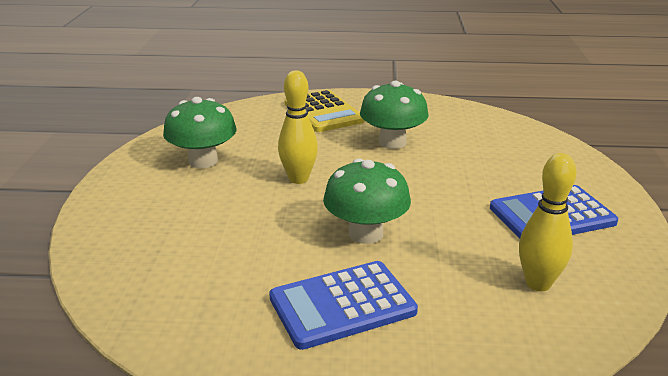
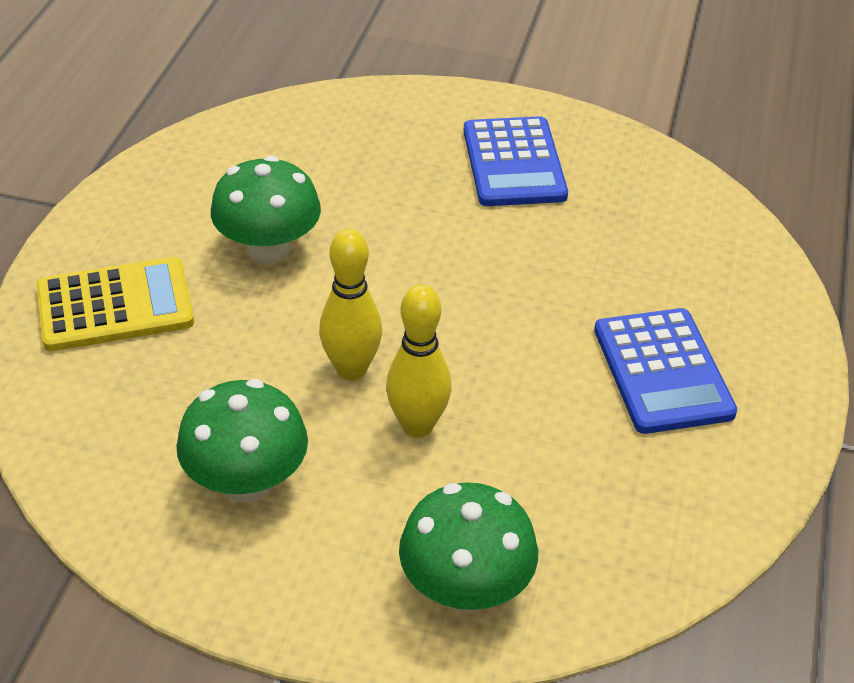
camera: 80 degrees left, 15 degrees up
green mushroom [323,159,411,244] -> green mushroom moved to [399,482,538,612]
yellow bowling pin [519,153,576,291] -> yellow bowling pin moved to [386,284,451,438]

